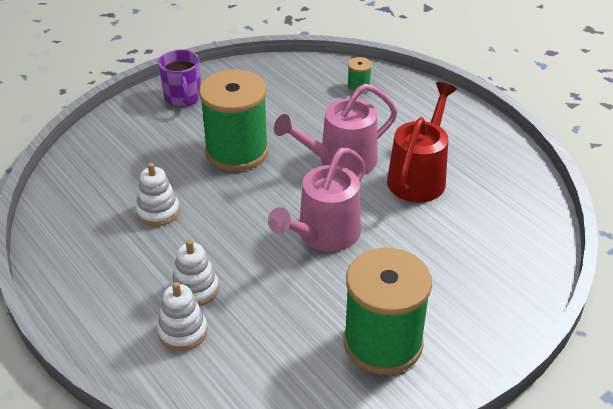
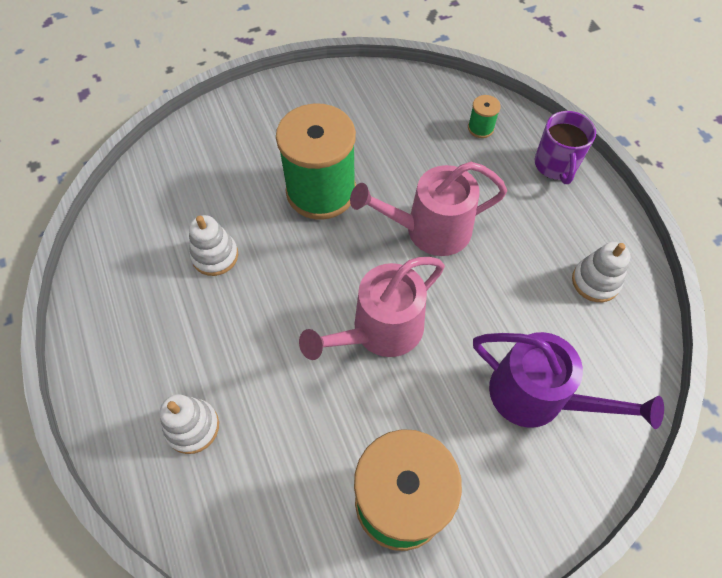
camera: 15 degrees right, 20 degrees up
purple mug [158,49,201,107] -> purple mug moved to [535,111,596,184]
white stacking toy [171,240,219,306] -> white stacking toy moved to [572,242,631,302]
red watering can [387,82,457,203] -> none
none -> purple watering can [473,332,664,429]

